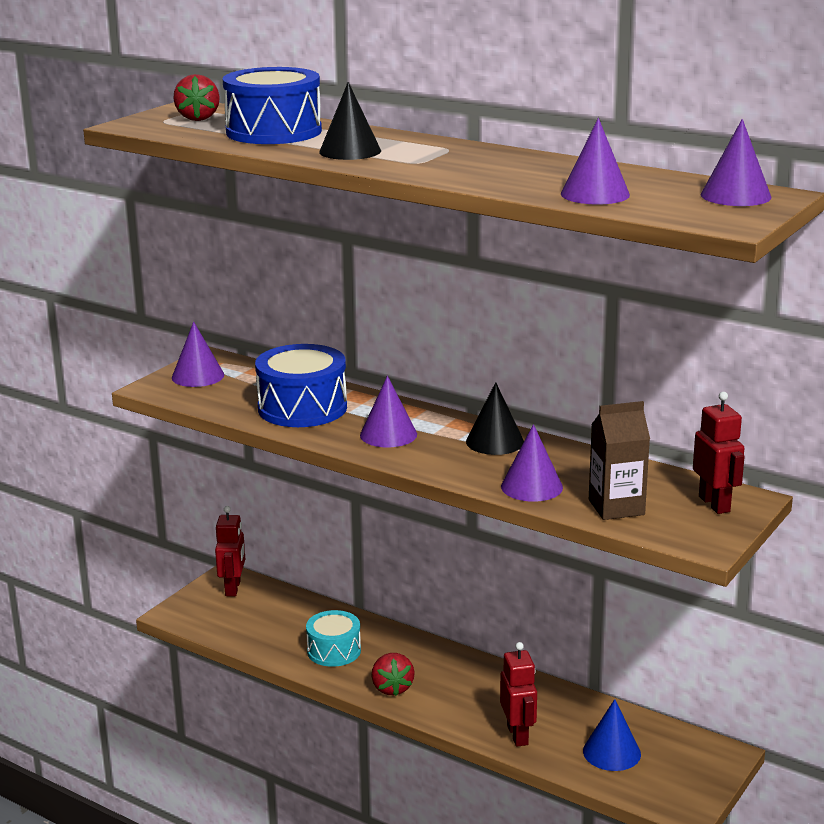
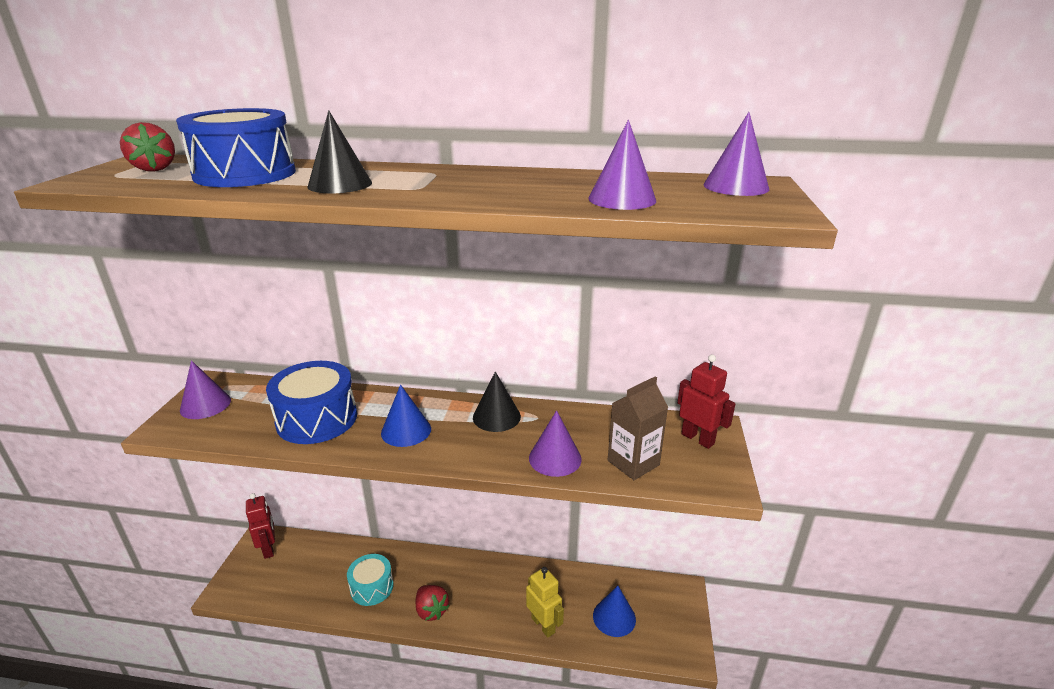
camera: 25 degrees left, 5 degrees up
purple cone [360,376,417,447] -> blue cone [381,384,431,447]
red robot [500,642,537,747] -> yellow robot [526,567,564,638]

